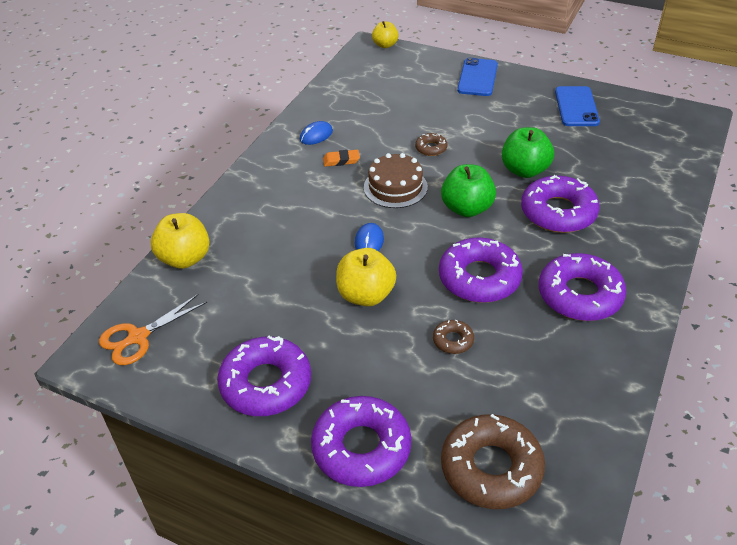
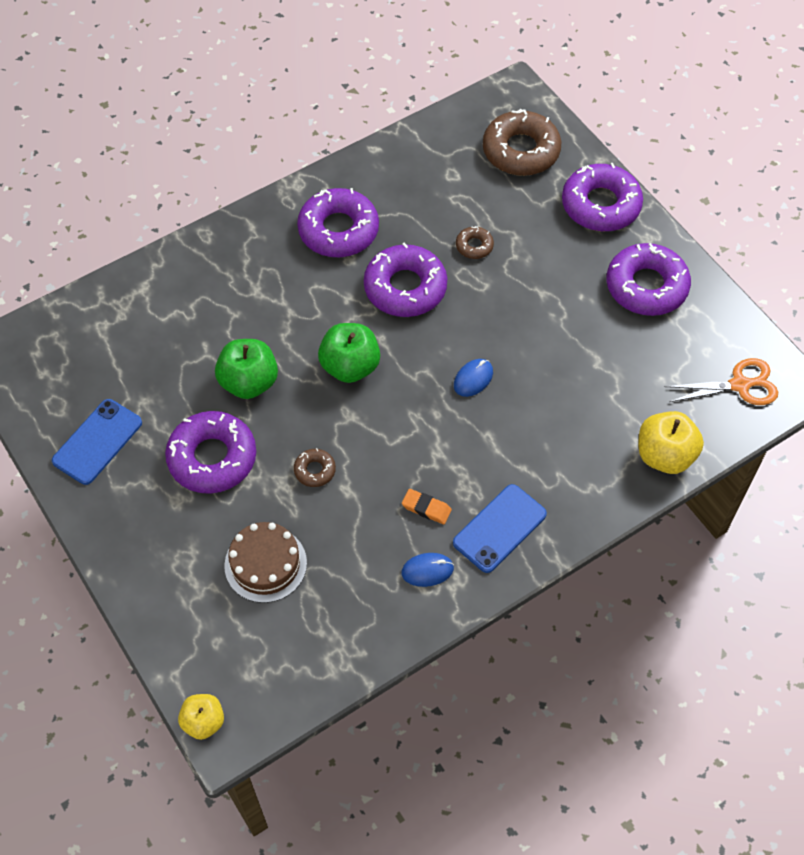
camera: 150 degrees left, 15 degrees up
yellow apple [336,248,396,307] -> none
brown cake [364,153,428,208] -> brown cake moved to [224,522,307,603]
blue phone [457,58,498,96] -> blue phone moved to [453,484,547,573]
purple donut [521,175,600,233] -> purple donut moved to [165,411,256,494]

